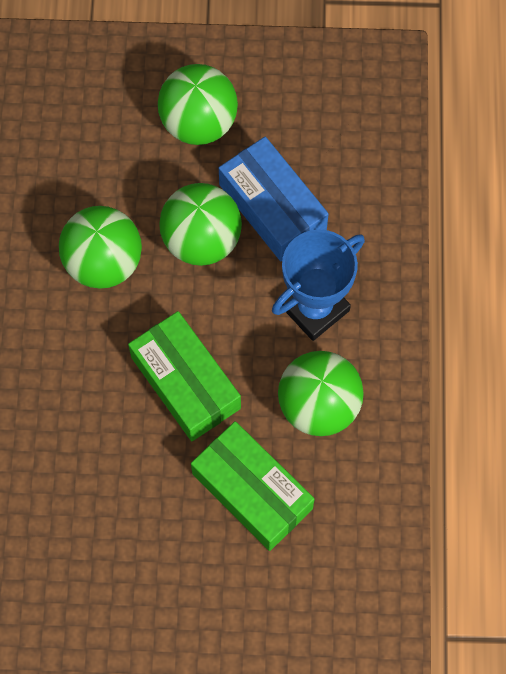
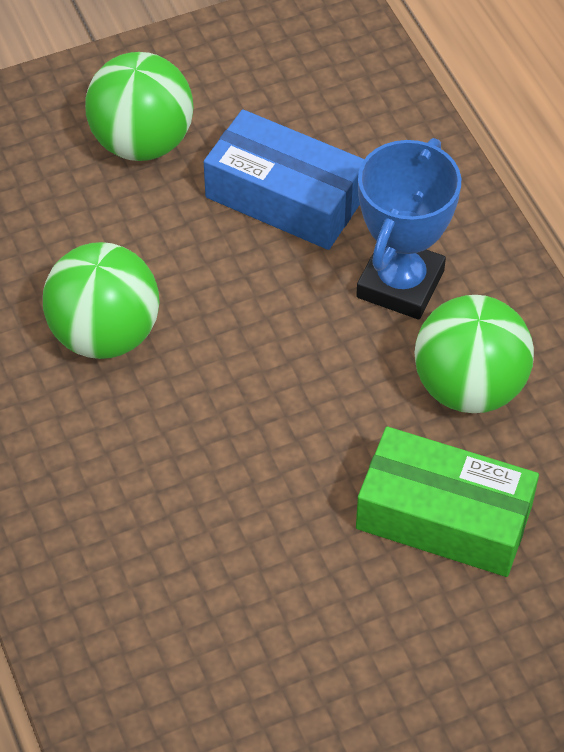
camera: 25 degrees left, 15 degrees down
green box [128,311,241,441] -> none
green ball [159,183,242,266] -> none

